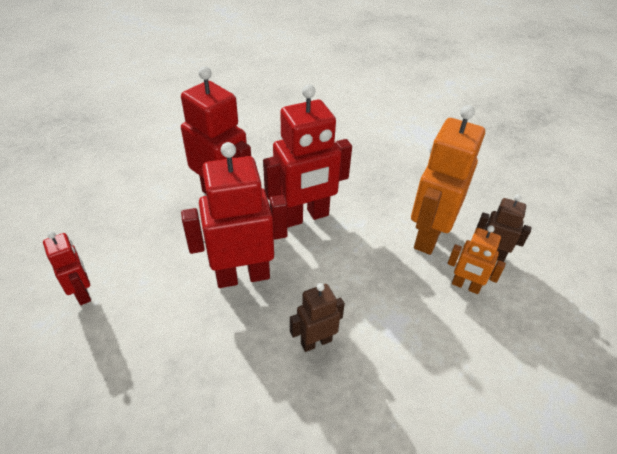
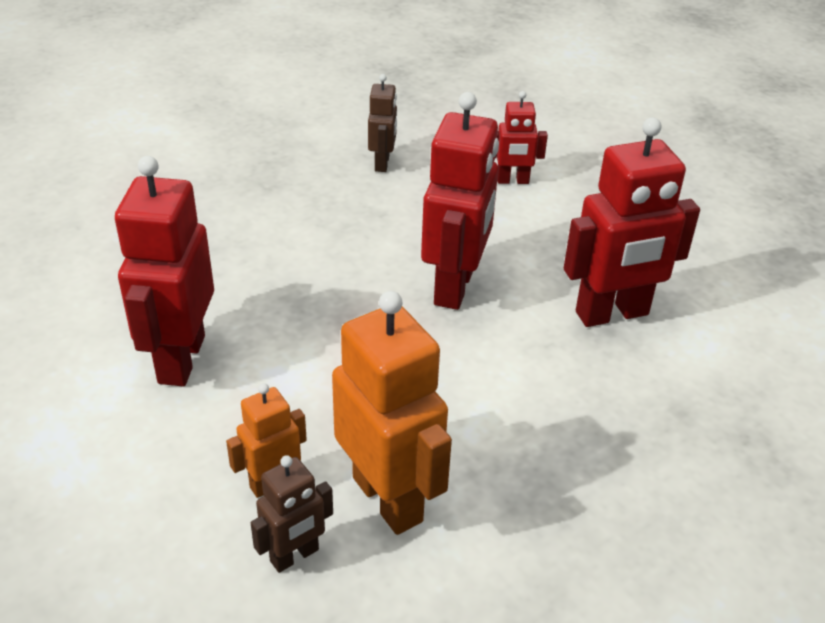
camera: 120 degrees right, 5 degrees down
red robot [263,85,352,228] -> red robot moved to [115,156,214,386]
brown robot [290,283,345,352] -> brown robot moved to [368,74,397,172]

